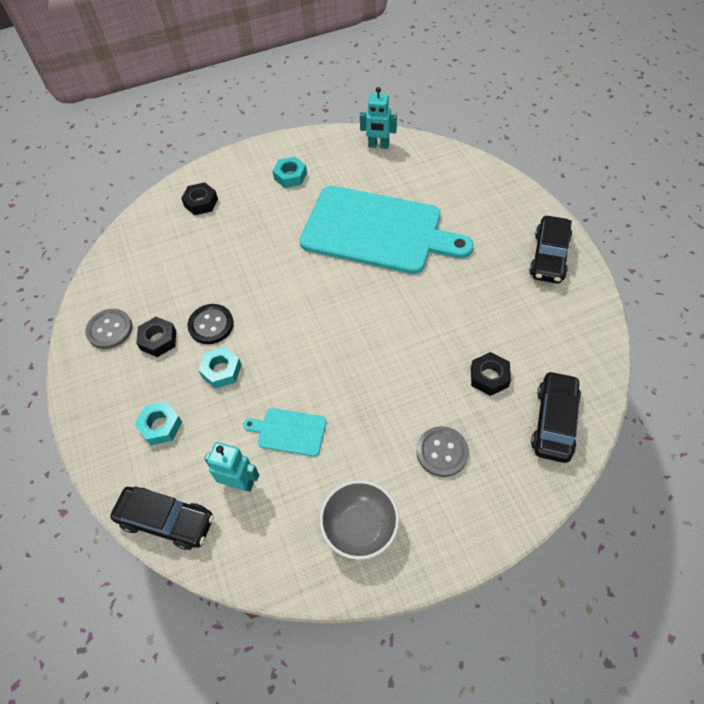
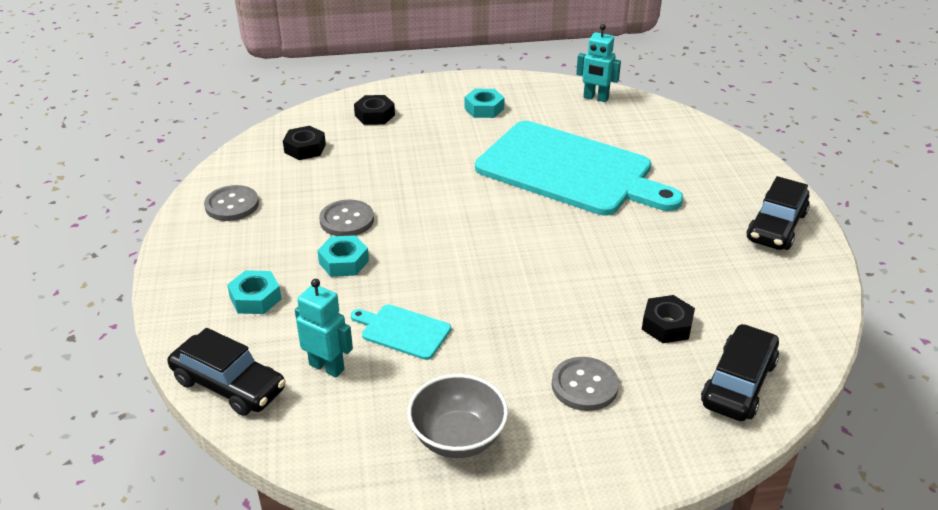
camera: 10 degrees right, 20 degrees down
black nut [136,317,176,357] -> black nut moved to [283,126,326,160]
black button [187,304,234,344] -> grey button [319,200,374,236]

